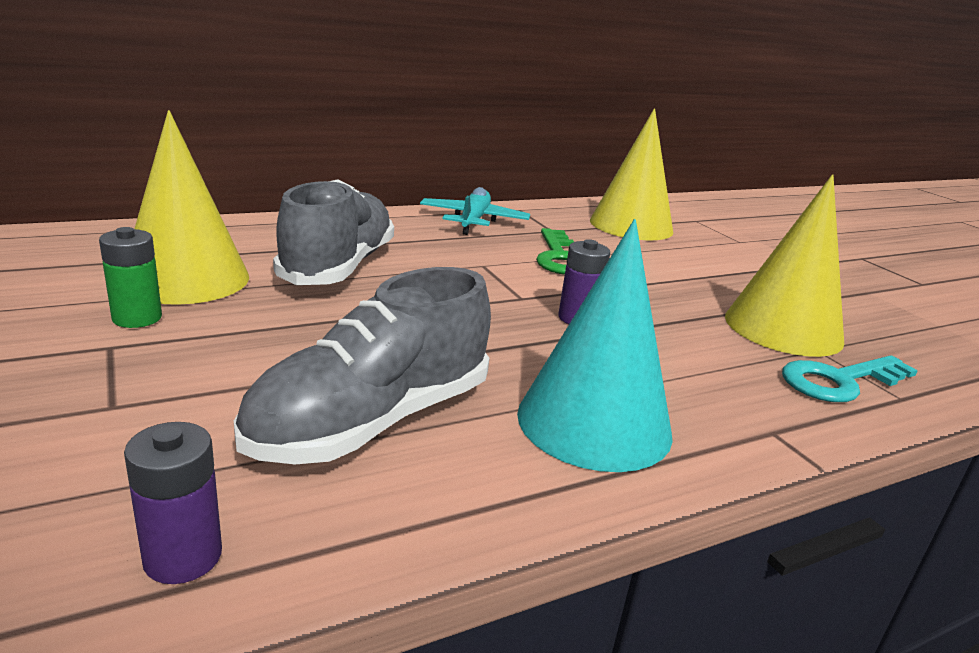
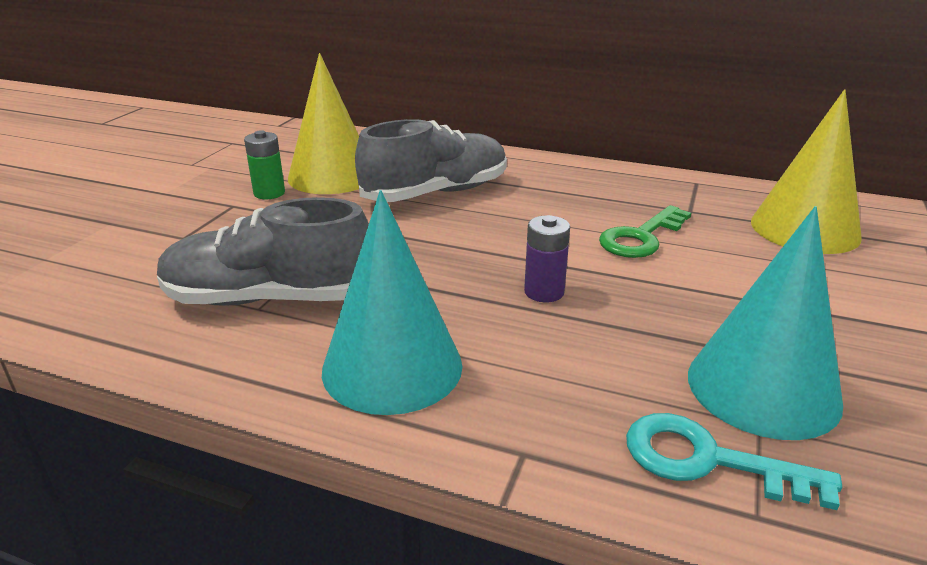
camera: 50 degrees right, 5 degrees up
purple battery [124,422,222,584] -> none
turquoise plane [420,187,530,235] -> none
yellow cone [725,174,844,357] -> turquoise cone [688,206,843,440]

